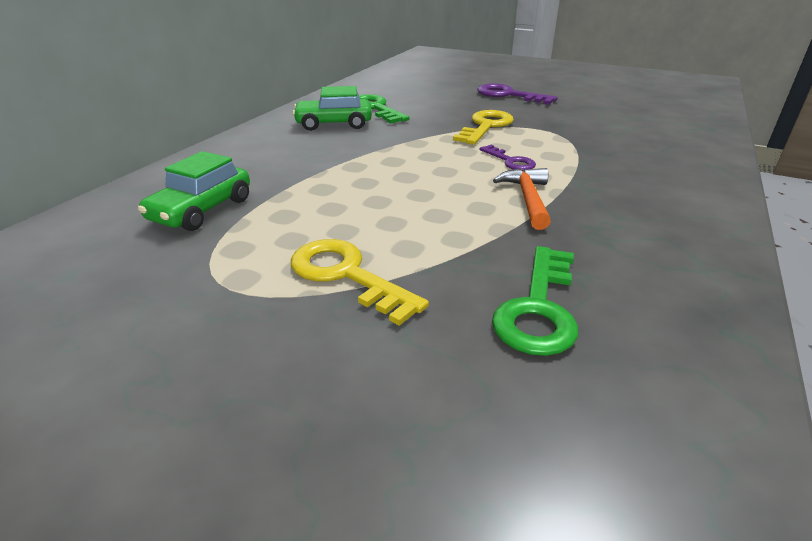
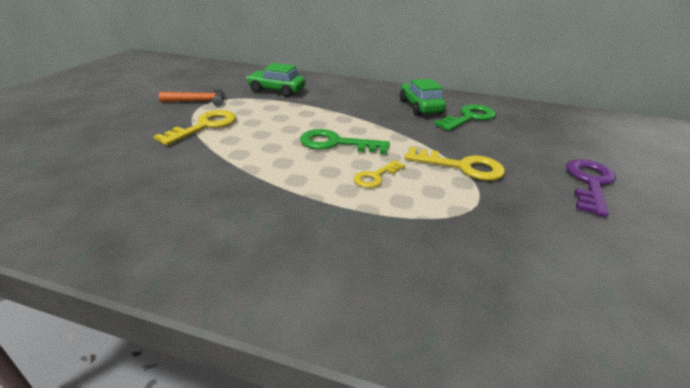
camera: 80 degrees right, 0 degrees up
purple key [479,145,536,171] -> yellow key [354,160,405,188]
green key [492,246,578,356] -> green key moved to [300,129,390,154]
orange hammer [493,168,551,230] -> orange hammer moved to [159,89,225,106]

